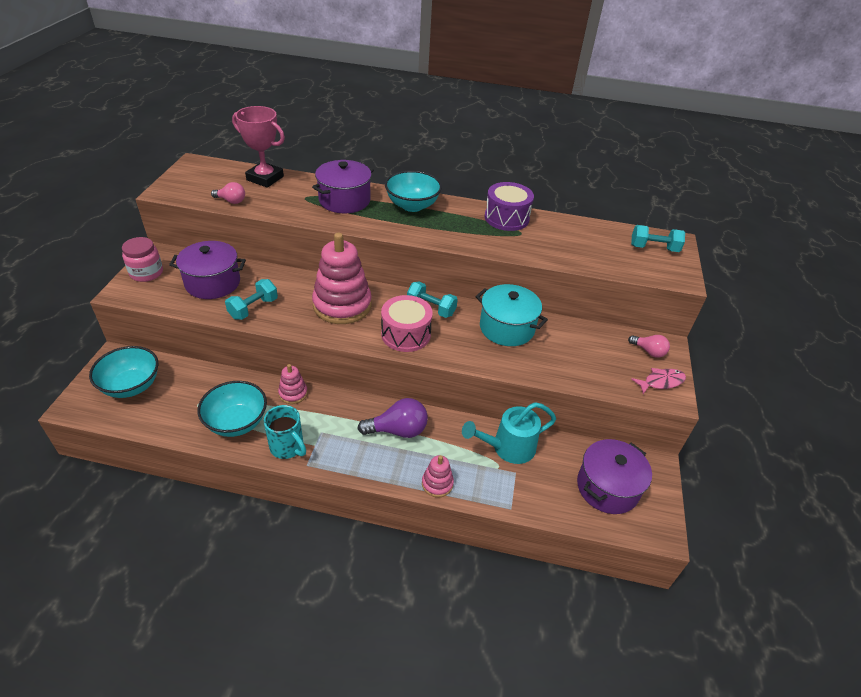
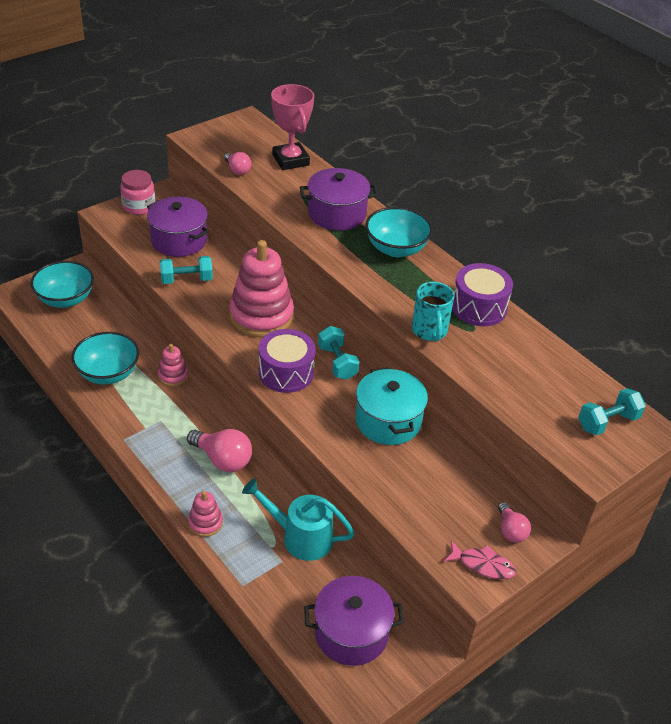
camera: 40 degrees right, 0 degrees up
turquoise mug [264,405,306,459] -> turquoise mug moved to [412,282,454,342]
purple light bulb [358,398,428,438] -> pink light bulb [187,429,252,472]
pink drum [381,295,433,352] -> purple drum [259,329,315,393]
turquoise dumbbell [631,225,685,252] -> turquoise dumbbell turned 75 degrees counterclockwise [578,388,646,435]

